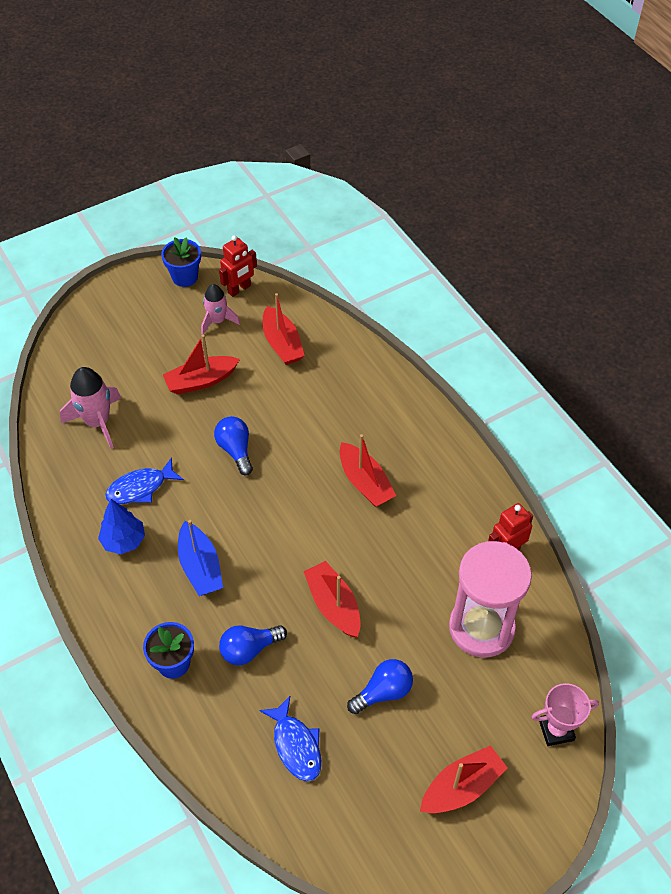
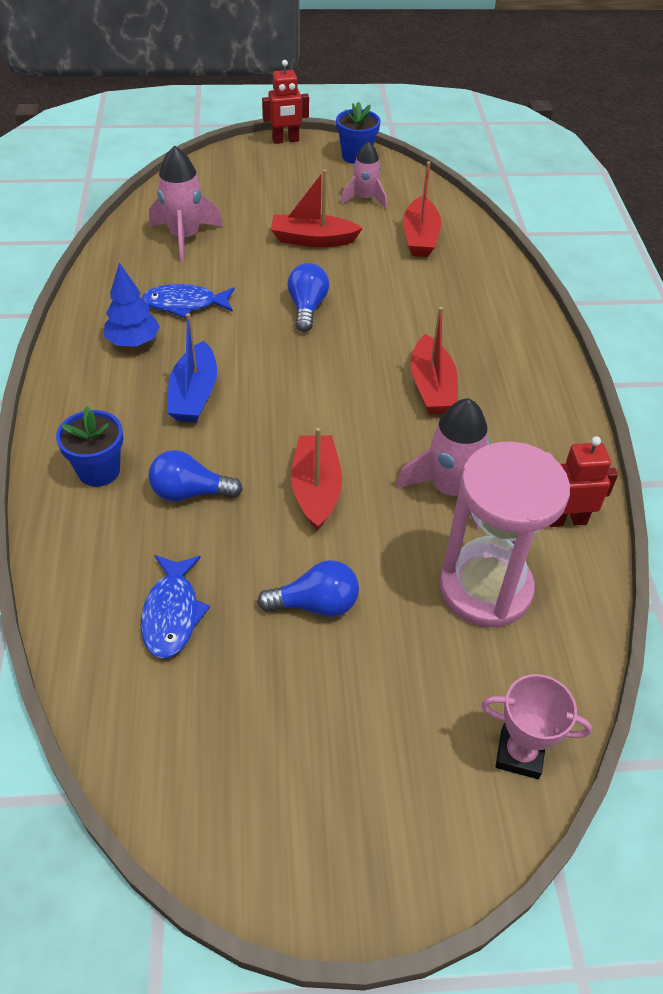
camera: 25 degrees right, 5 degrees down
red robot [219,235,257,297] -> red robot moved to [262,60,309,144]
red boat [420,745,508,813] -> none
none -> pink rocket [396,398,490,530]

